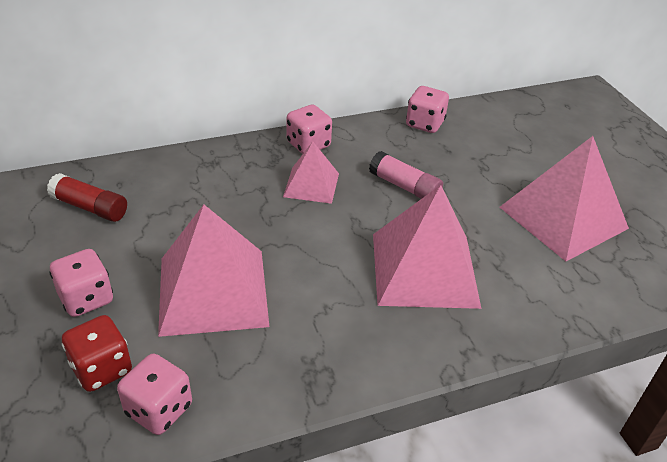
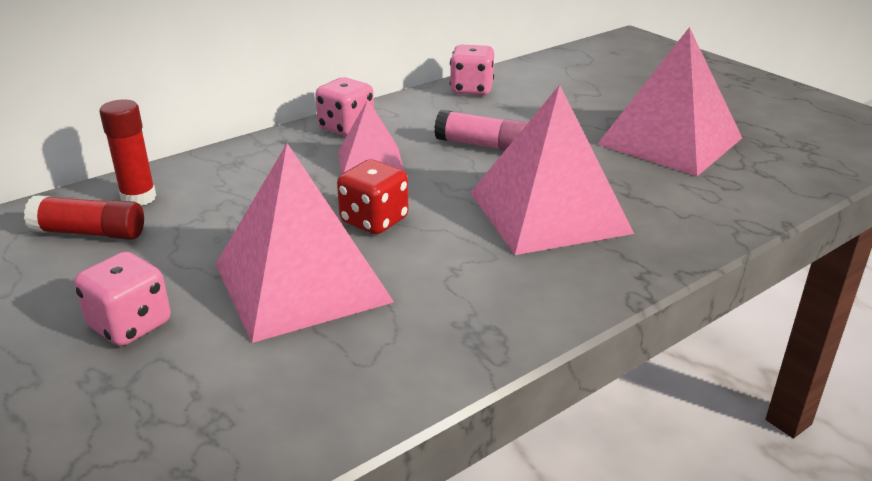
camera: 15 degrees left, 10 degrees down
red dice [62,315,132,392] -> red dice moved to [337,160,408,234]
pink dice [117,354,192,435] -> none
none -> red glue stick [100,100,156,205]

